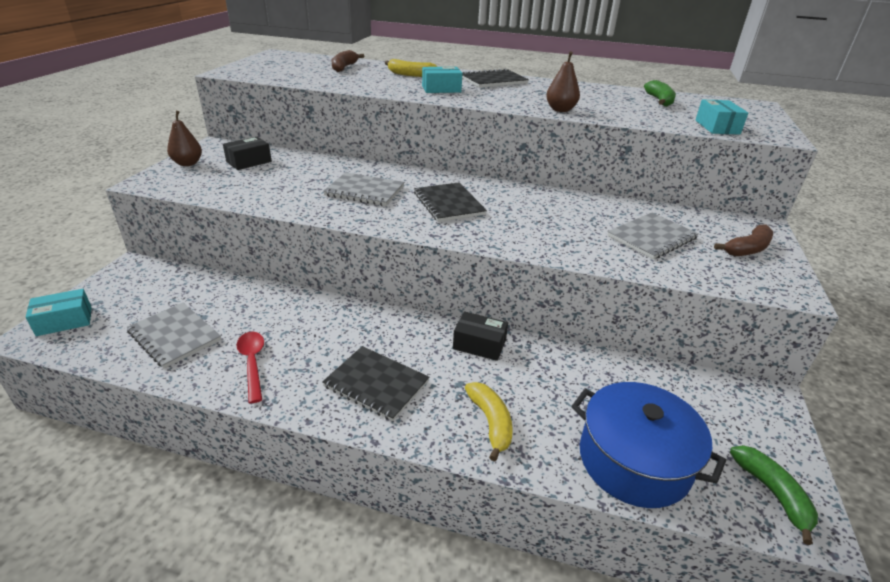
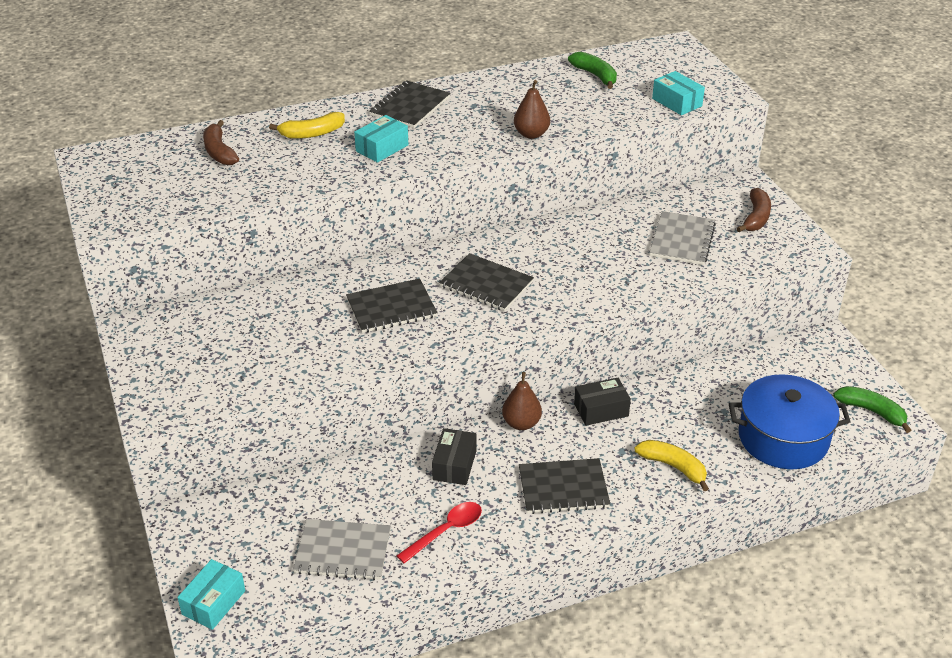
camera: 35 degrees left, 5 degrees up
brown pear [167,111,202,166] -> brown pear moved to [502,372,542,430]
black box [223,137,272,170] -> black box moved to [432,428,477,485]
red spoon [236,332,264,403] -> red spoon turned 105 degrees clockwise [397,502,482,563]
grey notebook [323,172,405,206] -> black notebook [346,278,438,333]

